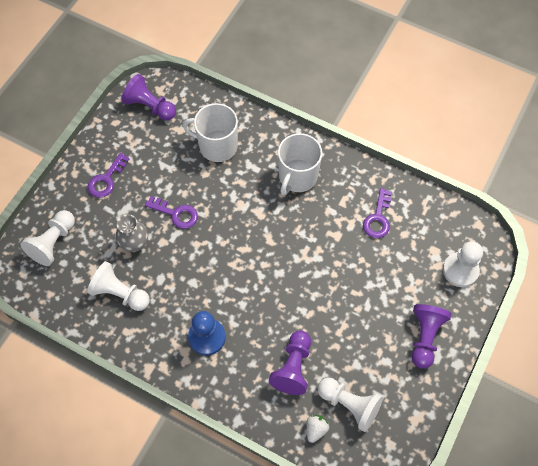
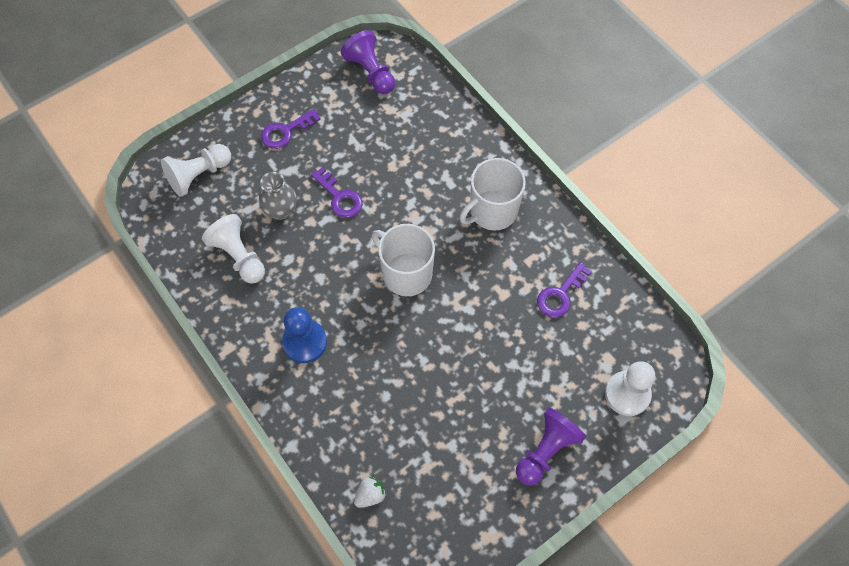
camera: 25 degrees right, 0 degrees up
white mug [183,103,238,162] -> white mug moved to [372,224,435,296]
purple pawn [269,331,311,395] -> none
white pawn [318,377,383,432] -> none

